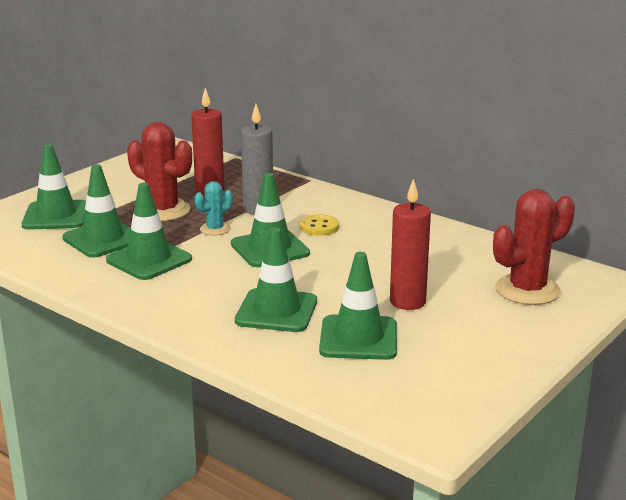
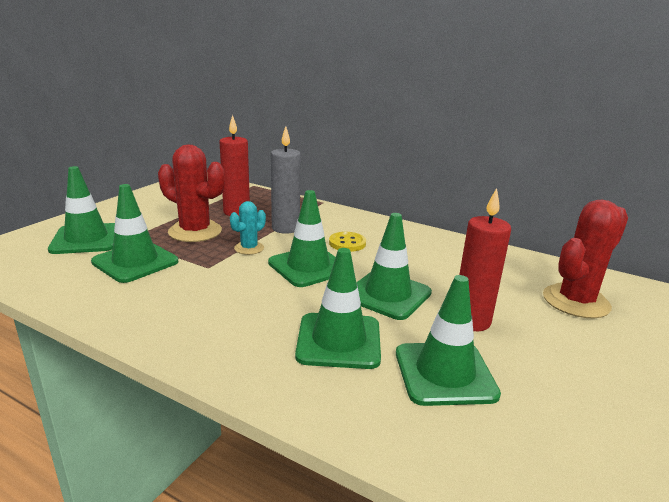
camera: 10 degrees left, 0 degrees up
green traffic cone [106,183,192,280] -> green traffic cone moved to [356,213,432,320]

